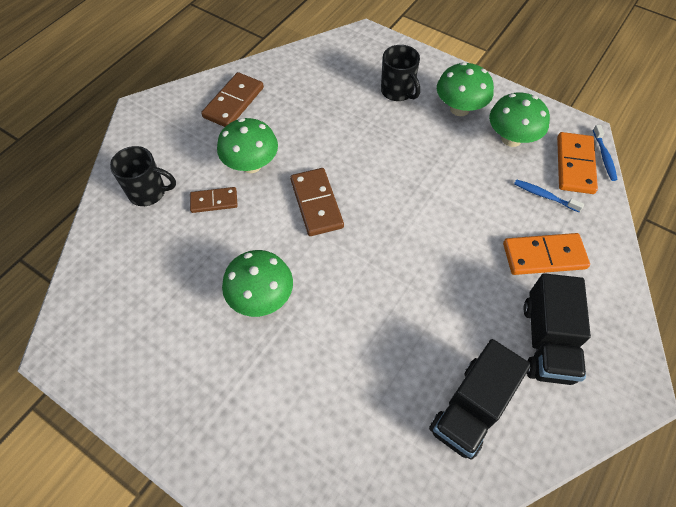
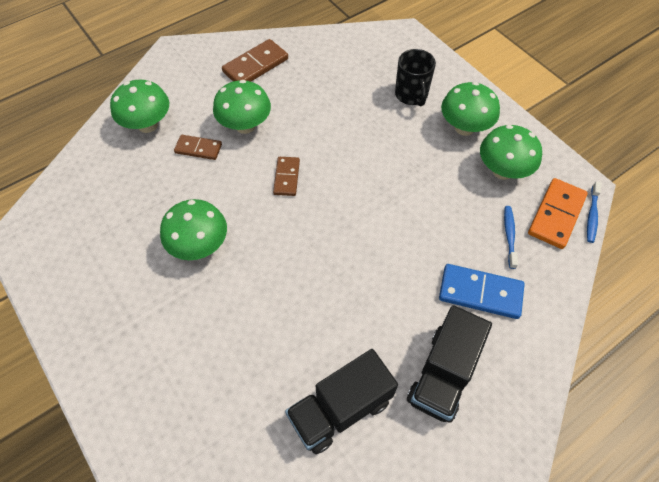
camera: 20 degrees right, 0 degrees up
black mug [110,146,176,206] -> green mushroom [110,80,169,133]
brown domino [290,168,344,236] -> brown domino [273,157,300,196], size x0.63
orange domino [503,233,590,275] -> blue domino [439,264,525,319]
blue toothbrush [514,179,584,212] -> blue toothbrush turned 45 degrees clockwise [504,206,518,269]

